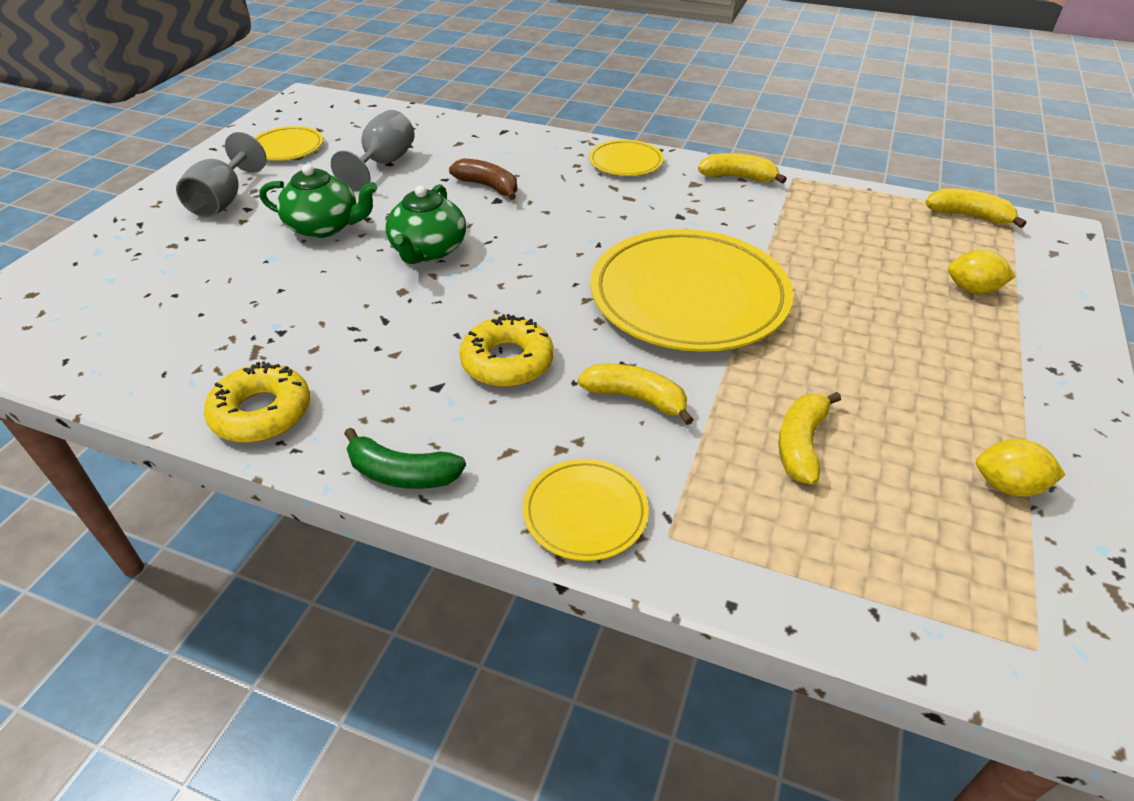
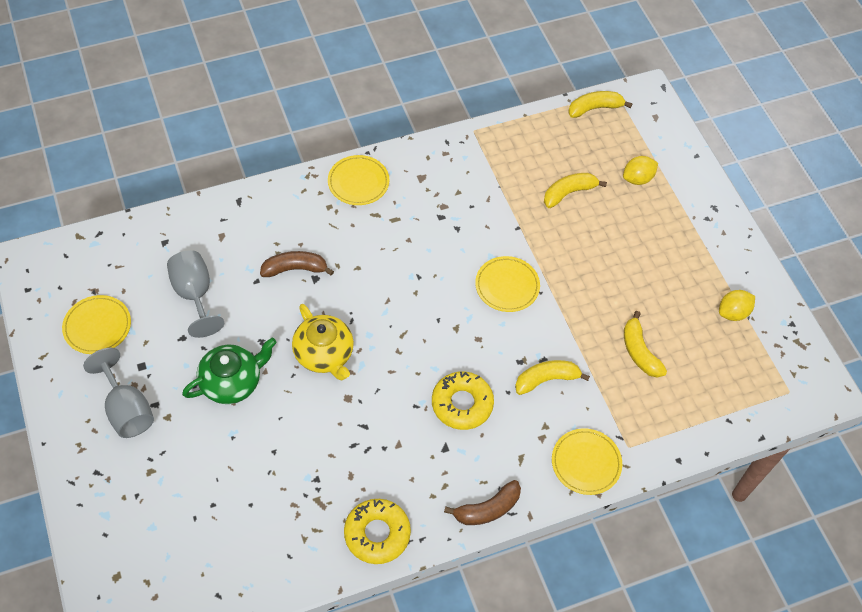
camera: 45 degrees left, 15 degrees up
green banana [344,428,466,489] -> brown banana [444,480,521,525]
green teapot [386,184,466,264] -> yellow teapot [292,304,354,380]
yellow plate [590,229,793,352] -> yellow plate [475,256,540,312], size x0.47
yellow banana [698,153,787,184] -> yellow banana moved to [544,173,607,208]

